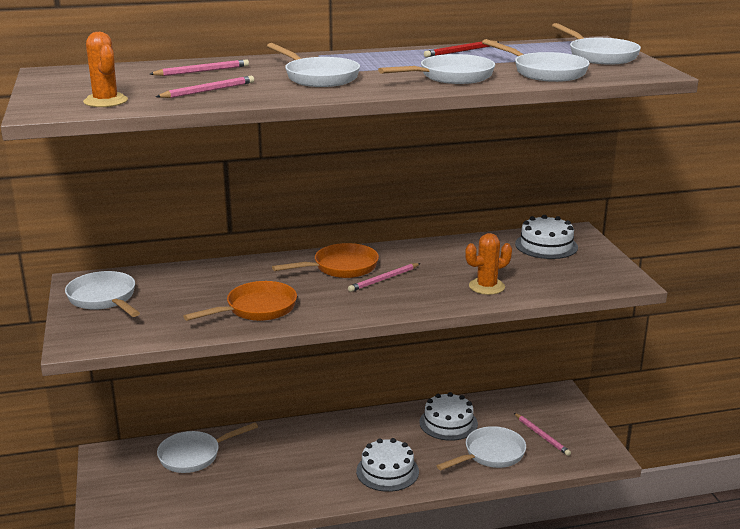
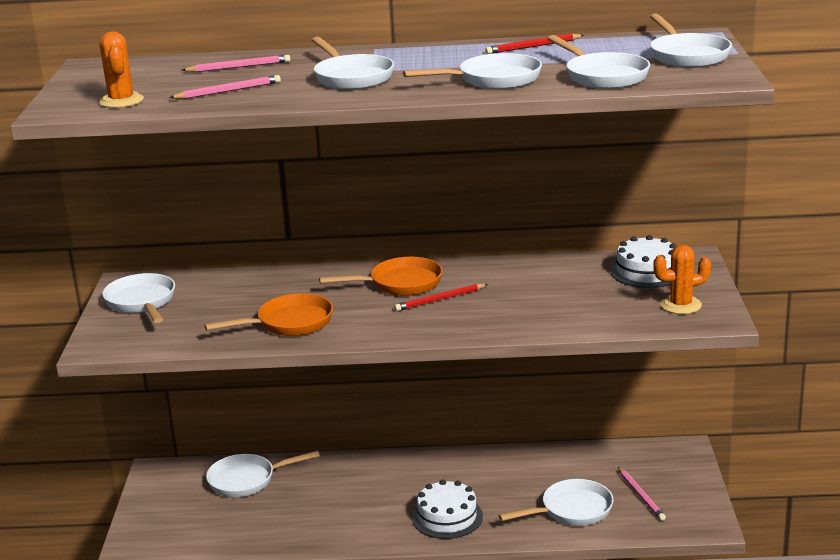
camera: 15 degrees right, 0 degrees up
pink pencil [348,263,421,292] -> red pencil [394,284,488,311]
white cake [419,392,478,441] -> none
orange cactus [465,233,512,295] -> orange cactus moved to [653,245,711,314]

